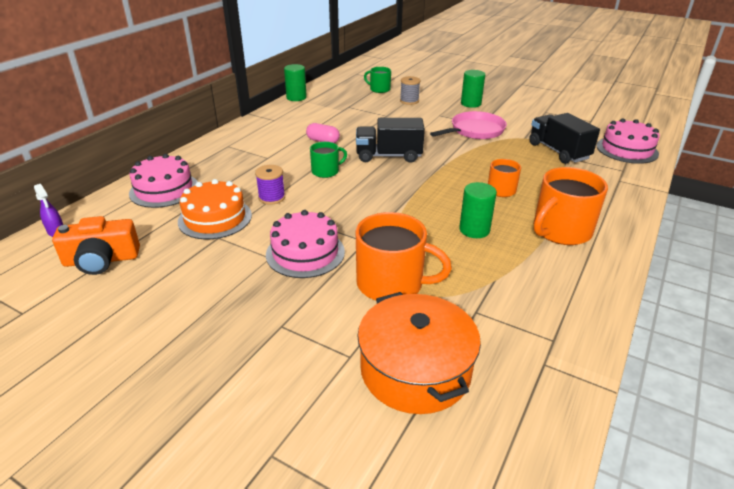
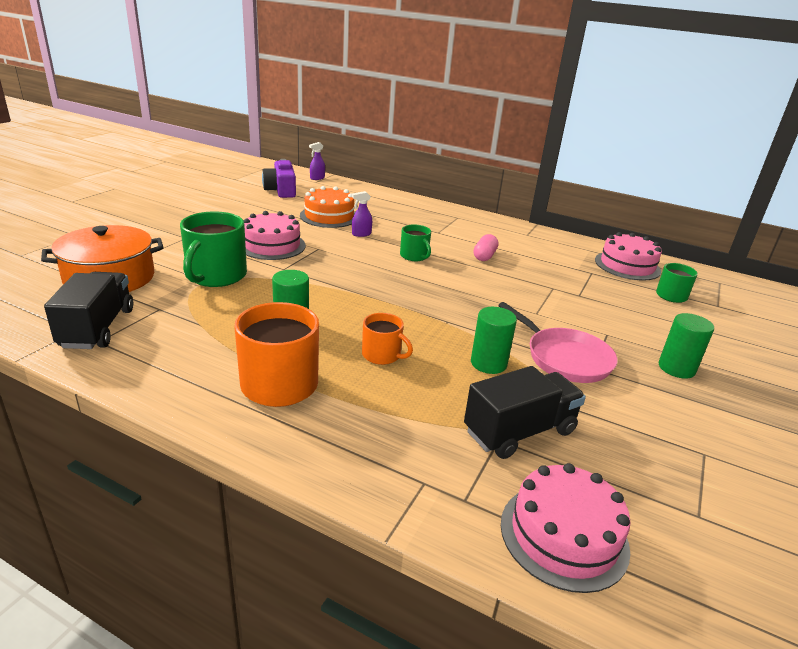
camera: 85 degrees right, 5 degrees down
orange camera [52,216,140,275] -> purple camera [262,159,296,198]
pink cake [129,154,198,208] -> pink cake moved to [595,232,662,280]
purple spool [255,165,285,205] -> purple spray bottle [352,191,372,237]
green cylinder [284,64,307,101] -> green cylinder moved to [471,307,517,374]
black truck [356,118,425,163] -> black truck moved to [44,272,133,349]
orange mug [356,212,452,300] -> green mug [180,211,247,287]
grey spool [400,76,420,105] -> none

